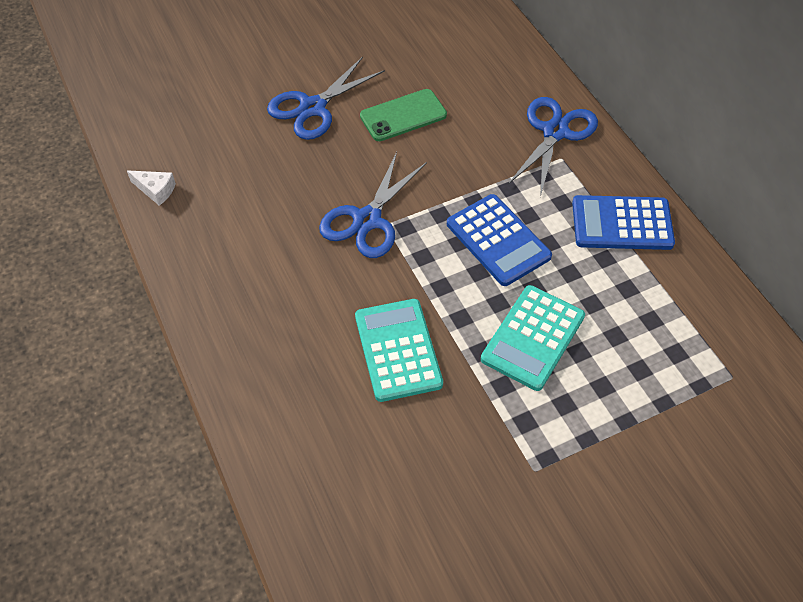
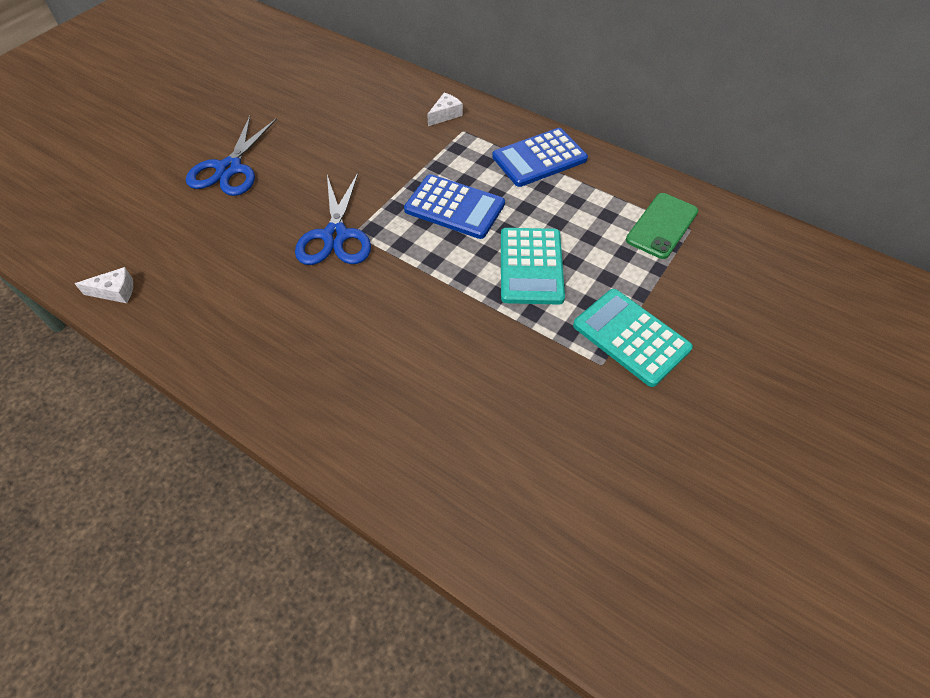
camera: 30 degrees left, 0 degrees up
turquoise calculator [355,299,443,402] -> turquoise calculator moved to [573,289,693,387]
green phone [360,89,447,141] -> green phone moved to [626,193,698,259]
blue scissors [508,97,598,197] -> white cheese [427,93,463,126]

